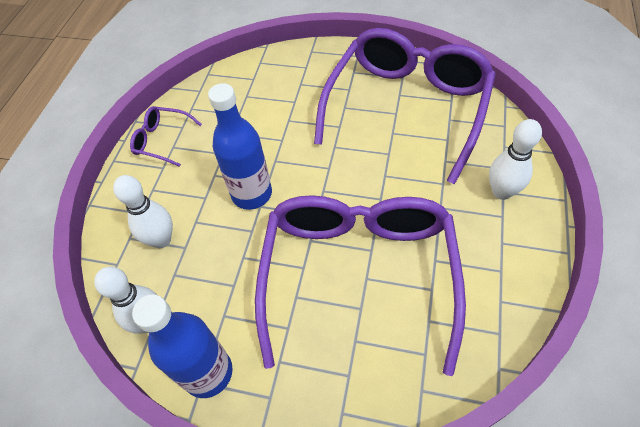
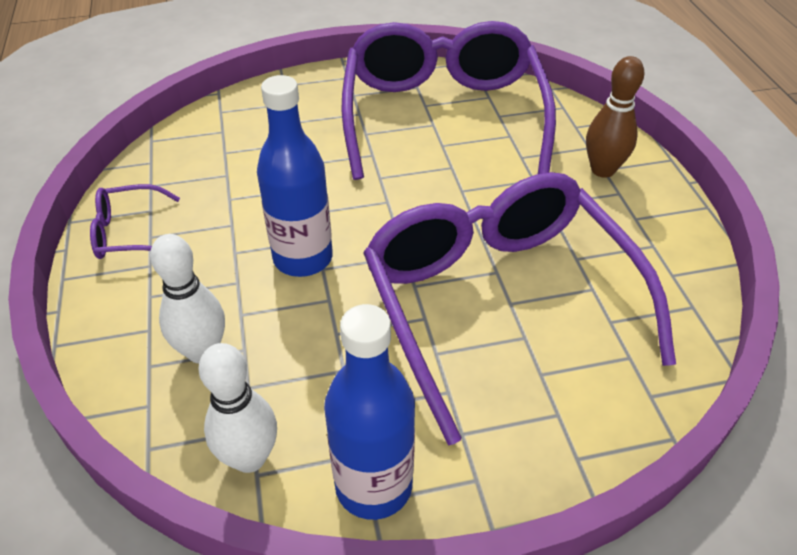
camera: 30 degrees left, 10 degrees down
white bowling pin [489,119,542,200] -> brown bowling pin [586,56,645,178]

